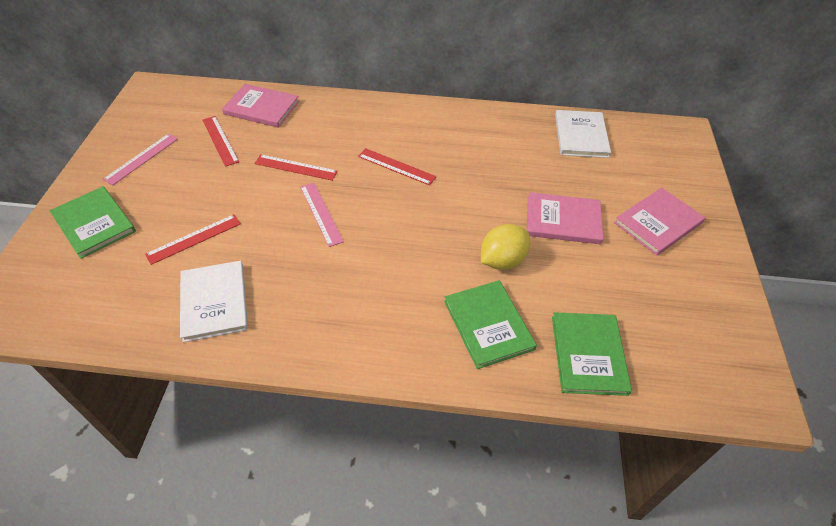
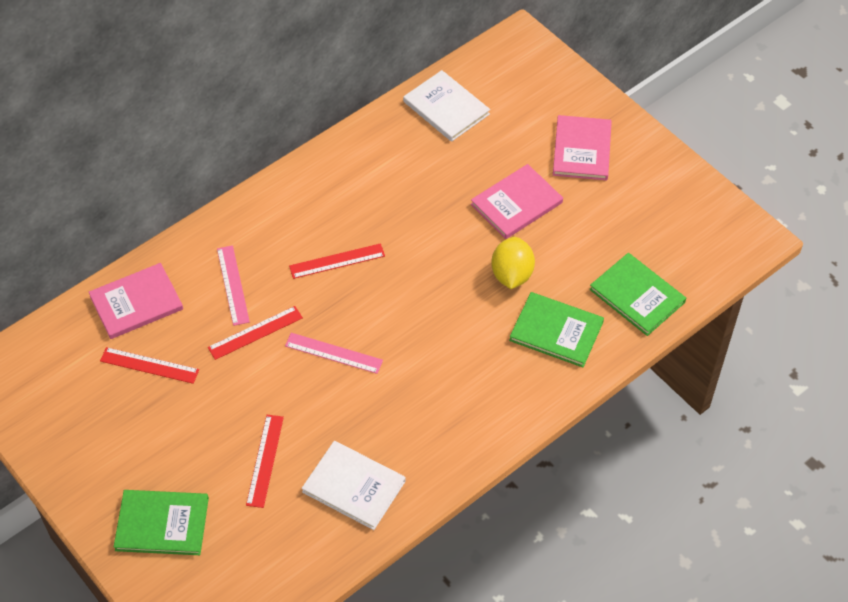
camera: 45 degrees left, 5 degrees up
pink ruler [103,134,178,186] -> pink ruler moved to [217,245,250,326]

